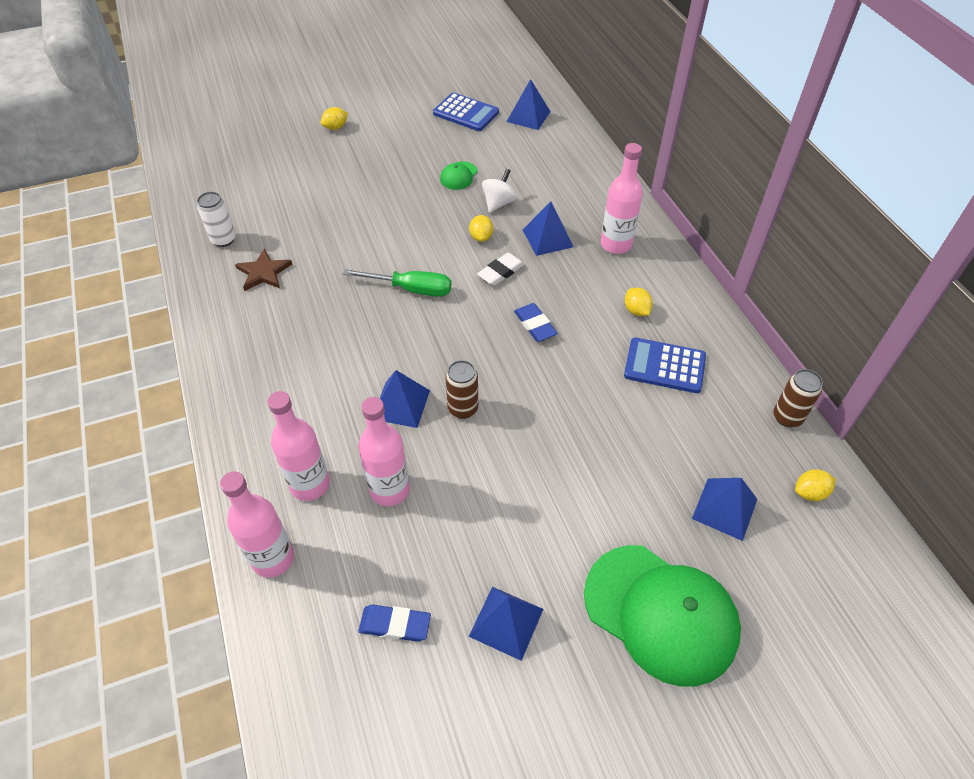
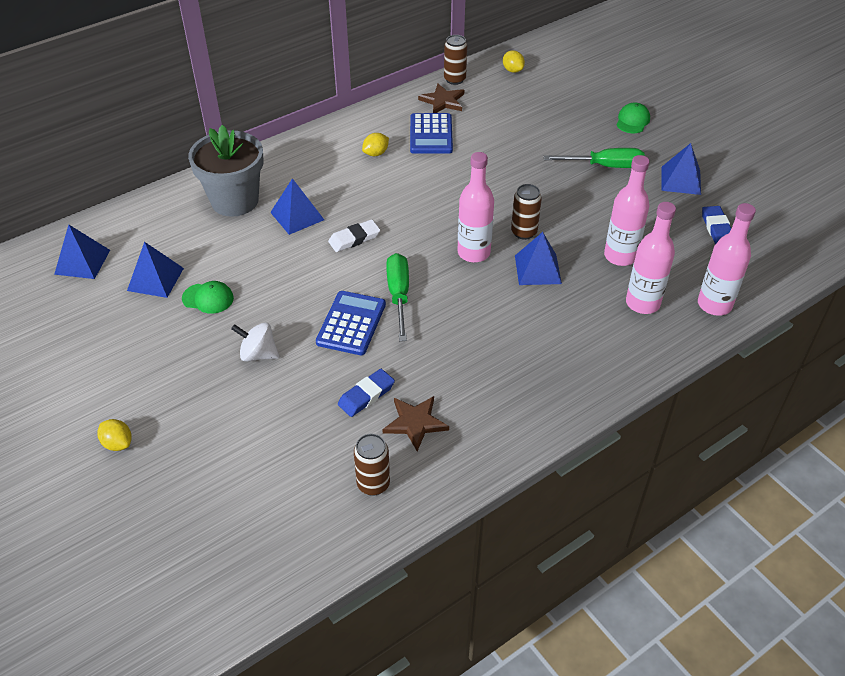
camera: 105 degrees left, 5 degrees down
white can [197,192,236,247] -> brown can [354,434,390,496]
blue calculator [433,93,499,131] -> blue calculator moved to [316,291,386,355]
yellow lemon [469,215,493,242] -> none
white eraser [477,252,525,286] -> white eraser turned 60 degrees counterclockwise [328,219,380,252]
white spinning top [482,169,517,213] -> white spinning top moved to [231,322,279,362]
blue eraser [514,303,558,342] -> blue eraser moved to [338,369,395,417]
green cap [584,545,741,687] -> green cap [617,103,650,133], size x0.42
pink bottle [601,143,643,254] -> pink bottle moved to [458,152,494,262]
blue pyramid [692,478,757,541] -> blue pyramid moved to [127,242,184,298]
none -> grey flower pot [188,125,264,217]
none -> brown star [418,84,464,113]
none -> green screwdriver [544,148,645,168]

